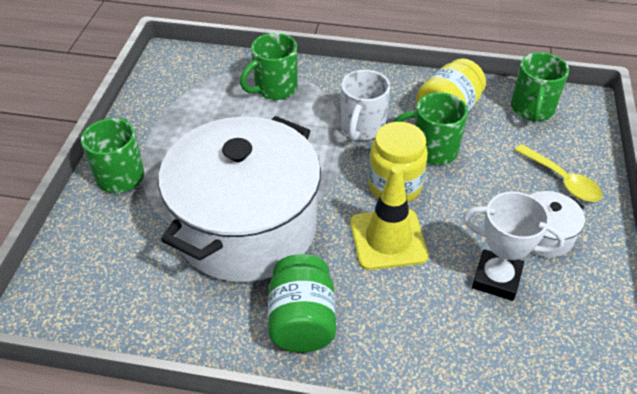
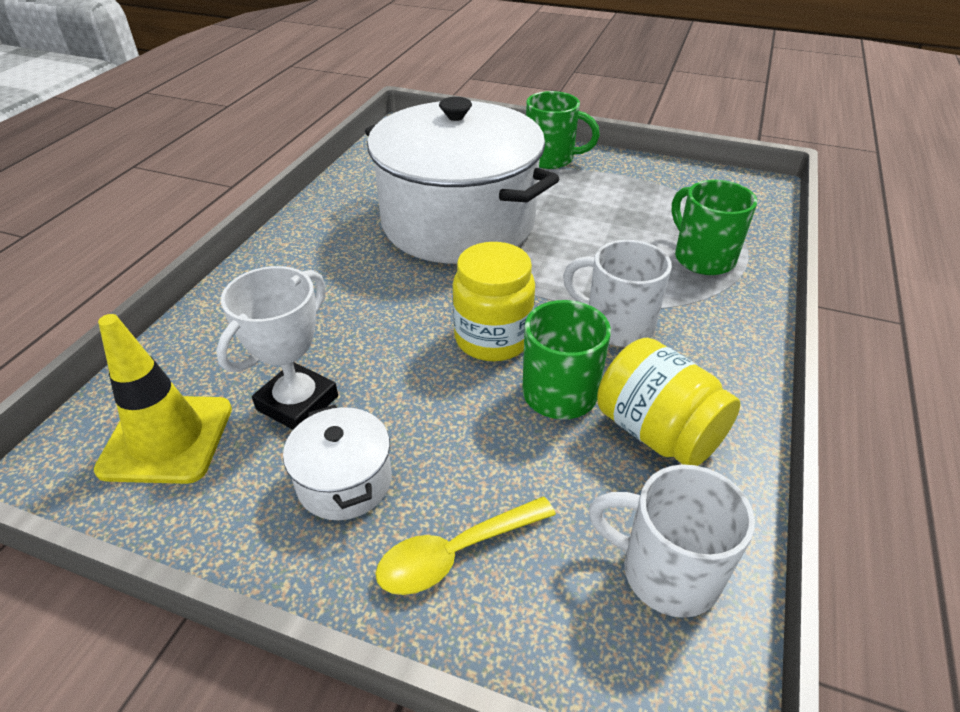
camera: 100 degrees right, 5 degrees down
green jar [268,254,336,353] -> none
yellow traffic cone [350,165,429,270] -> yellow traffic cone moved to [94,314,232,484]
green mug [511,52,569,122] -> white mug [589,464,755,618]

